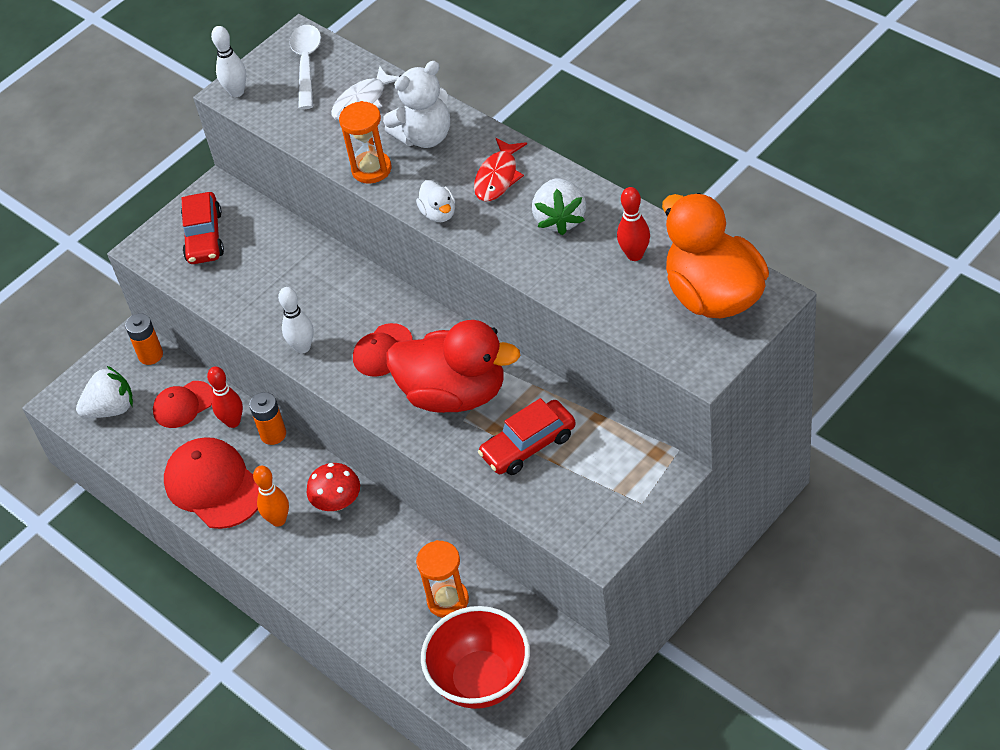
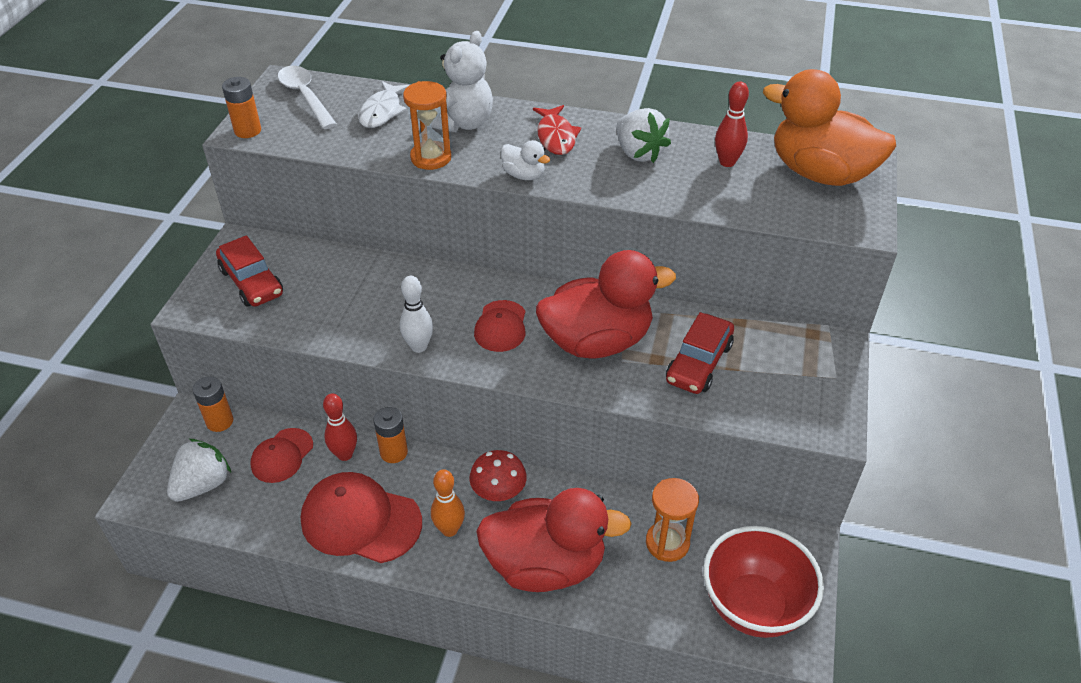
camera: 35 degrees left, 5 degrees down
white bowling pin [211,26,246,97] -> orange battery [222,77,261,138]
none -> red duck [476,488,632,592]

